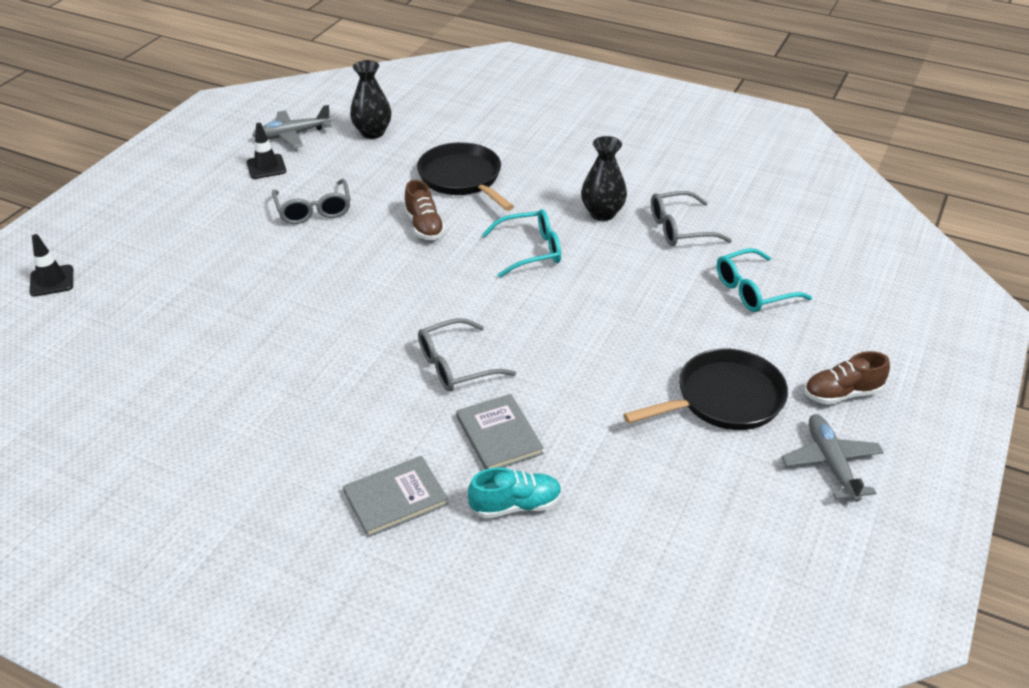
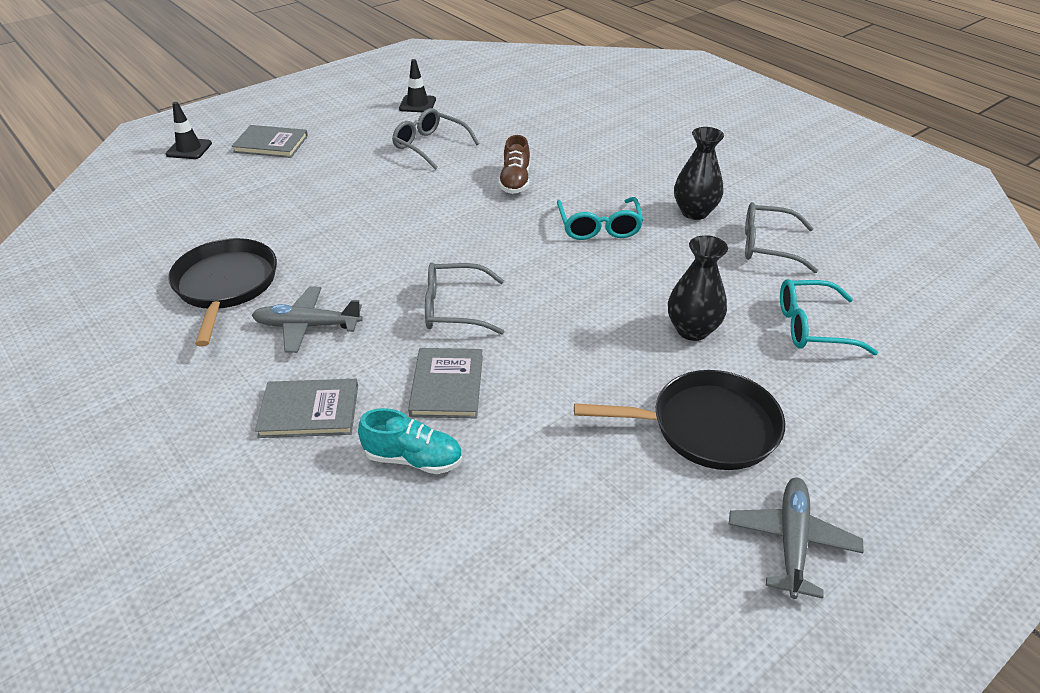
camera: 25 degrees right, 0 degrees up
grey plane [252,105,332,148] -> grey plane moved to [252,286,363,353]
grey glasses [272,179,351,224] -> grey glasses turned 120 degrees clockwise [392,108,479,170]
black vase [350,60,391,139] -> black vase moved to [668,235,728,341]
black pan [417,142,514,211] -> black pan moved to [168,238,277,347]
turquoise glasses [482,209,561,278] -> turquoise glasses turned 75 degrees clockwise [557,197,643,240]
brown shoe [805,351,890,405] -> none
none -> grey book [232,125,308,158]

